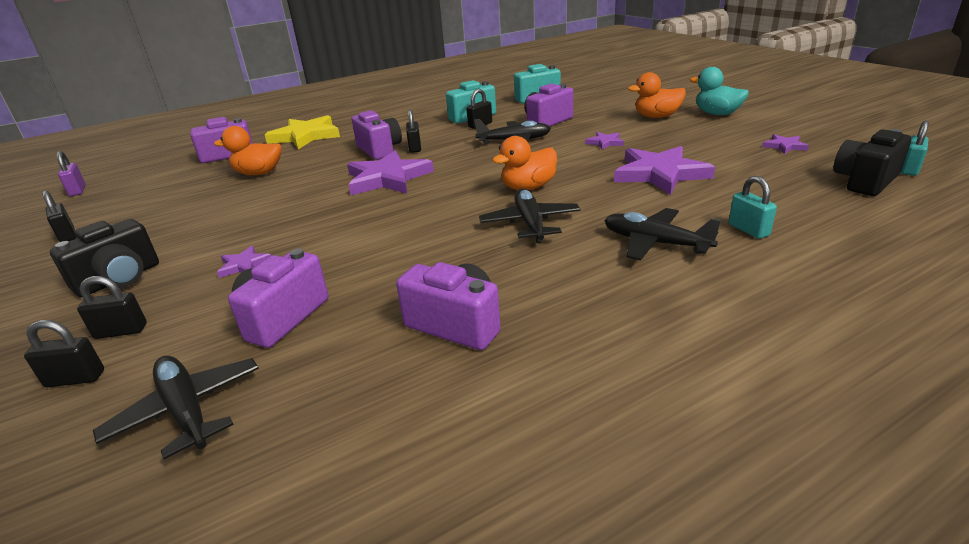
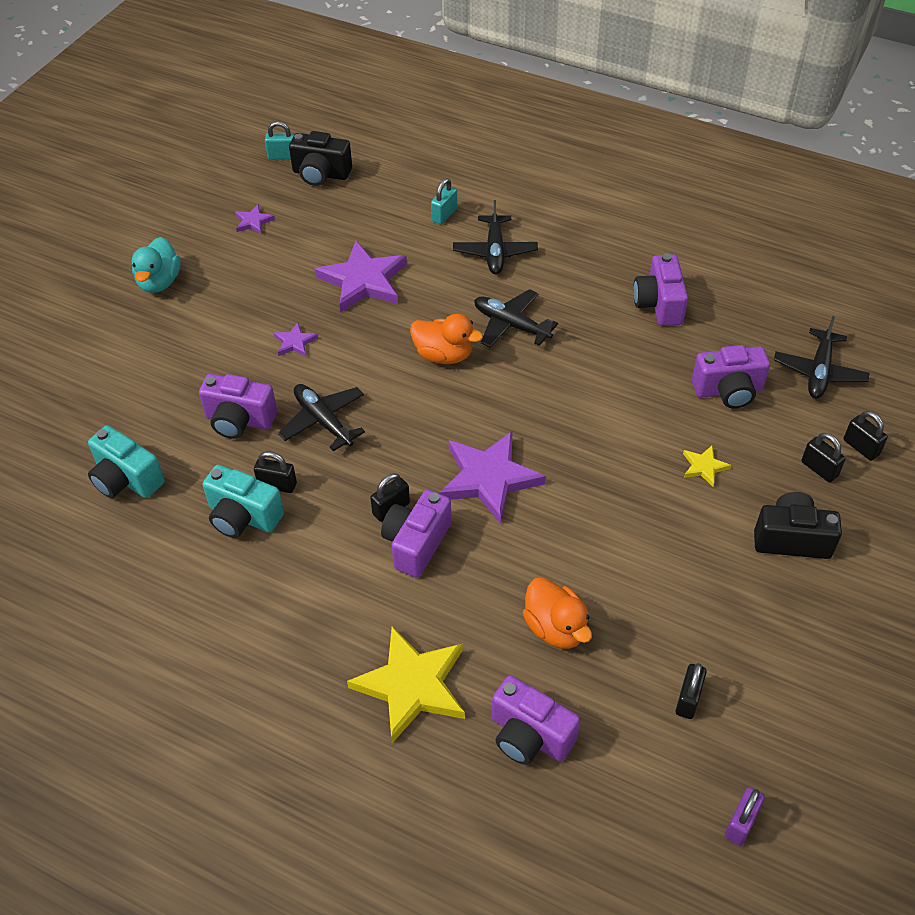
camera: 125 degrees left, 20 degrees up
black padlock [42,190,76,242] -> black padlock moved to [675,663,707,719]
purple star [217,246,271,278] -> yellow star [683,446,731,487]
black plane [479,189,581,243] -> black plane turned 75 degrees clockwise [474,289,558,348]
orange duck [628,72,686,118] -> none

